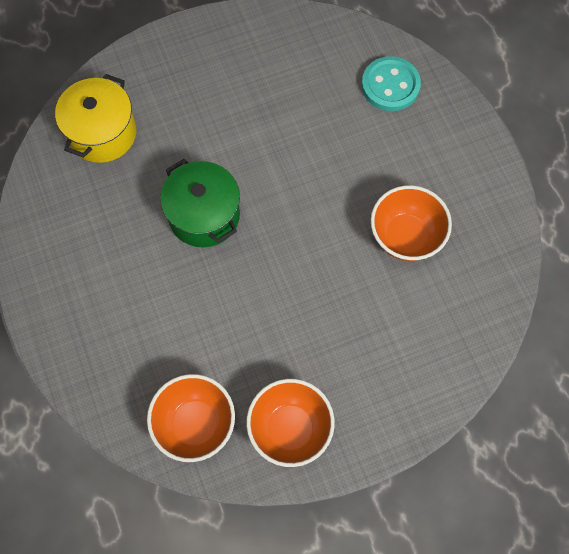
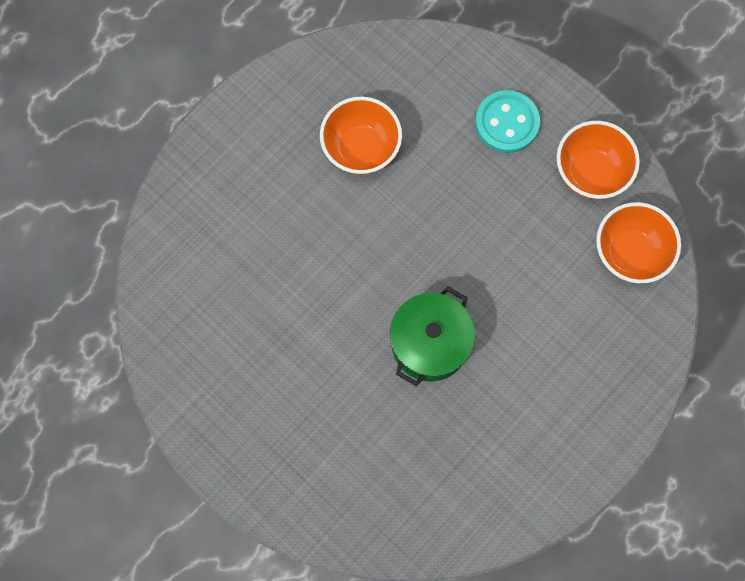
camera: 115 degrees left, 5 degrees up
yellow pot [55,74,137,163] -> none
turquoise button [362,56,421,111] -> turquoise button moved to [475,90,540,153]

